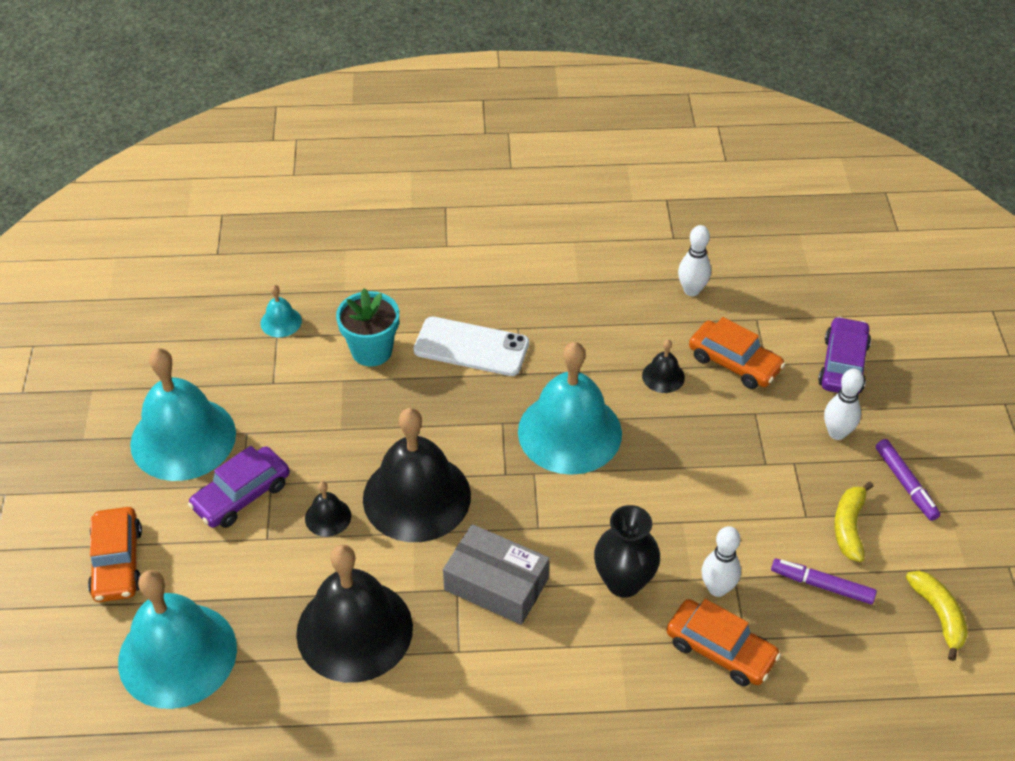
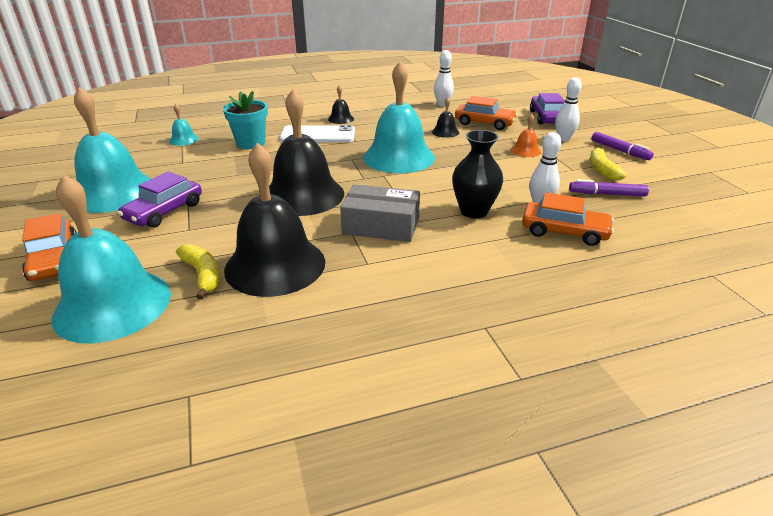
camera: 15 degrees left, 15 degrees down
black bell [305,481,351,537] -> black bell moved to [328,85,354,124]
yellow banana [906,570,968,661] -> yellow banana moved to [176,244,220,300]
none -> orange bell [511,113,541,157]

